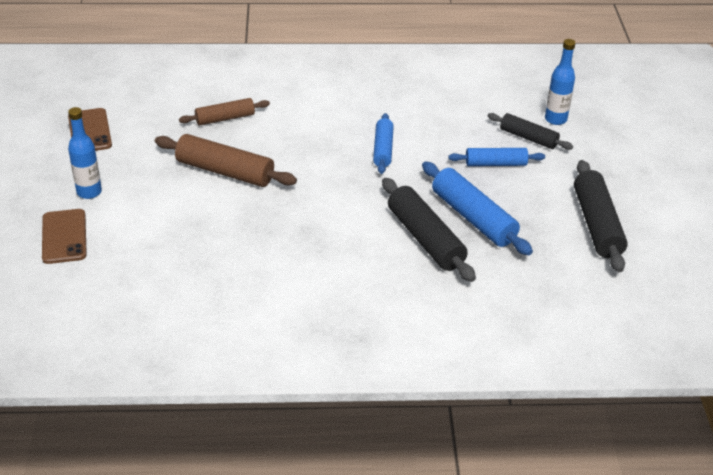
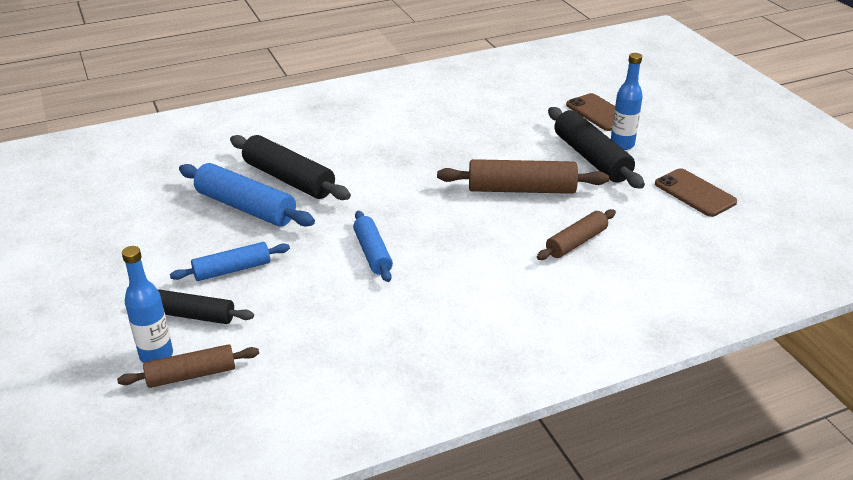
camera: 160 degrees right, 5 degrees down
black rolling pin [574,160,628,272] -> black rolling pin moved to [548,107,645,189]
none -> brown rolling pin [117,344,259,388]

